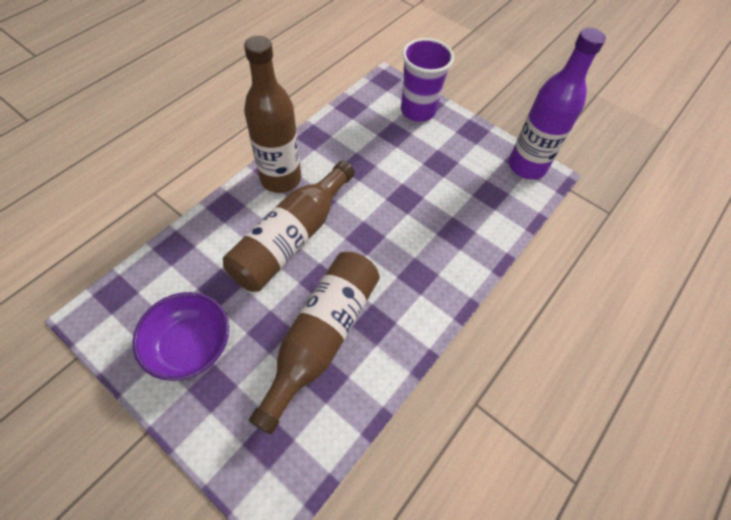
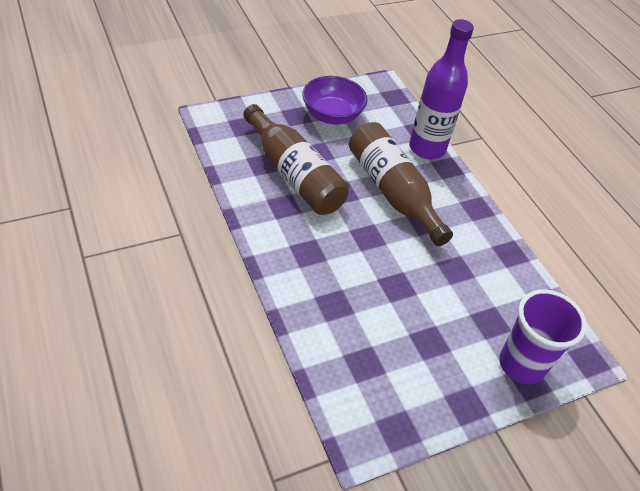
camera: 115 degrees right, 10 degrees down
brown bottle [244,36,301,193] -> none
purple bottle [509,28,606,179] -> purple bottle moved to [409,19,474,159]

